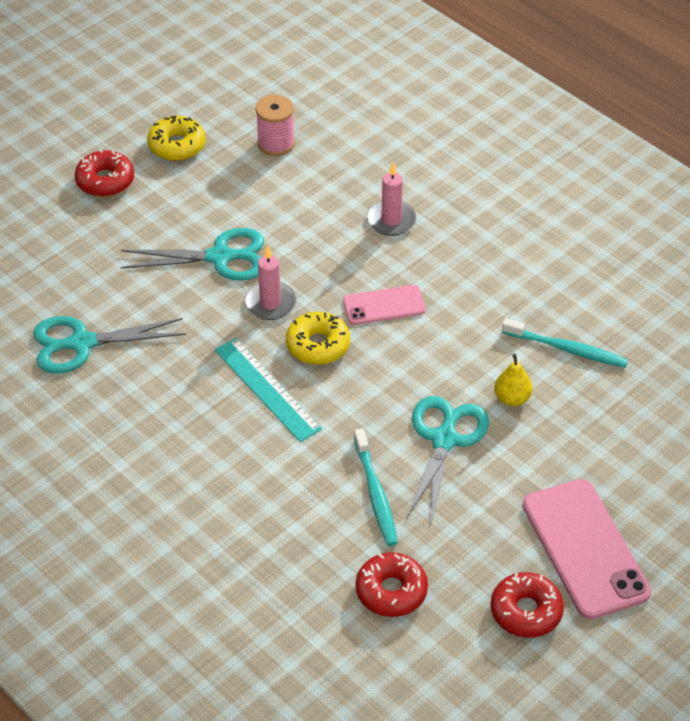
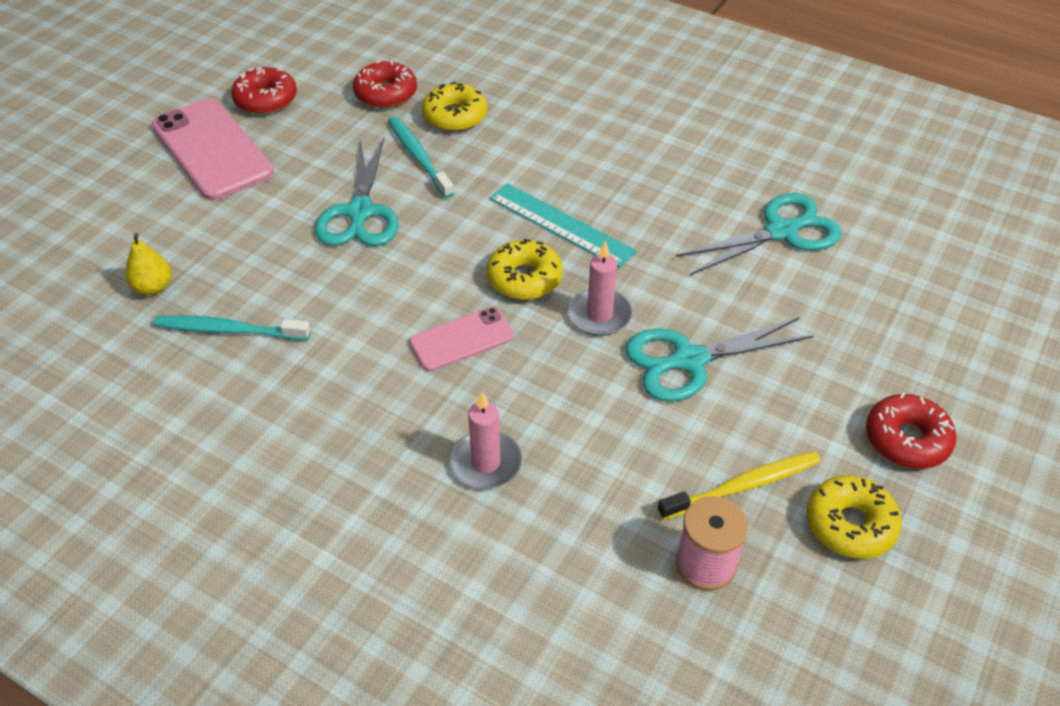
camera: 165 degrees right, 0 degrees up
yellow pear [494,354,532,406] -> yellow pear moved to [125,233,172,295]
none -> yellow donut [422,82,487,132]
none -> yellow toothbrush [658,451,820,520]

